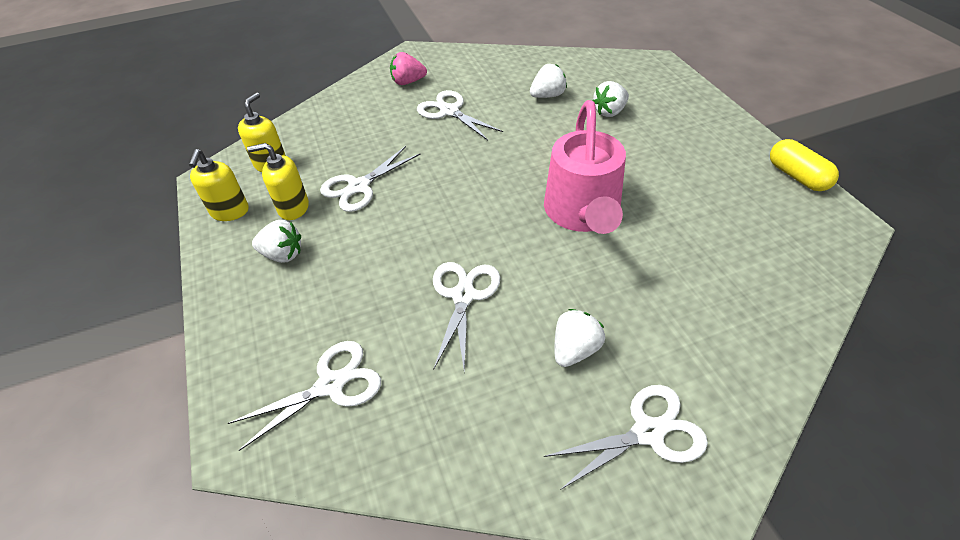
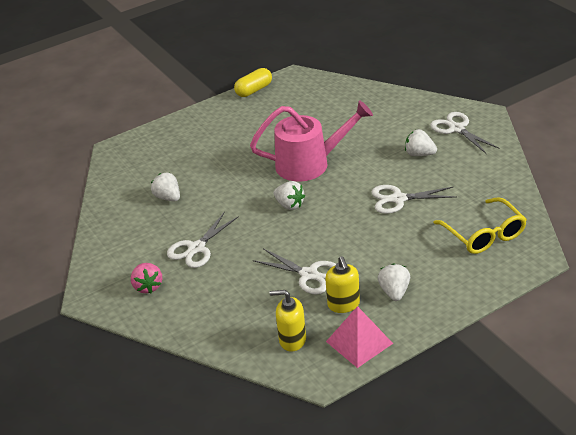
camera: 100 degrees left, 10 degrees down
yellow soap dispenser [189,149,249,221] -> pink pyramid [326,306,393,368]
white scissors [228,341,381,451] -> yellow glasses [433,197,527,254]
white strawberry [593,81,629,117] -> white strawberry moved to [274,181,305,210]

